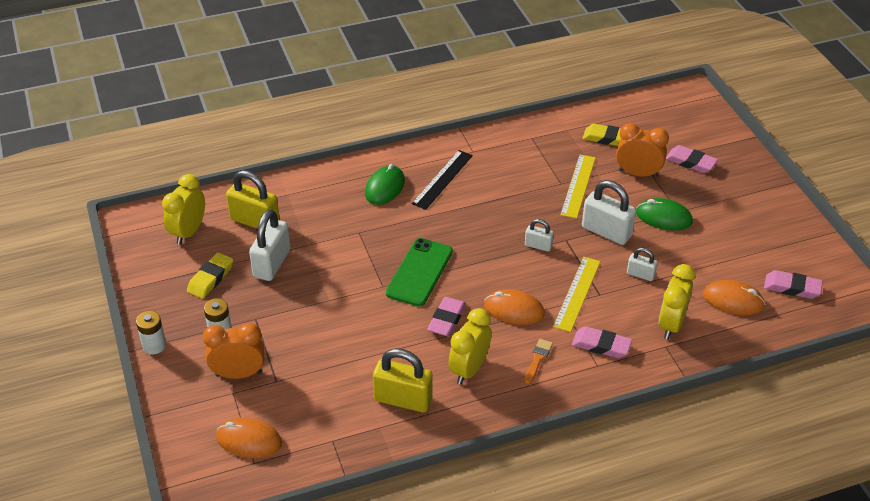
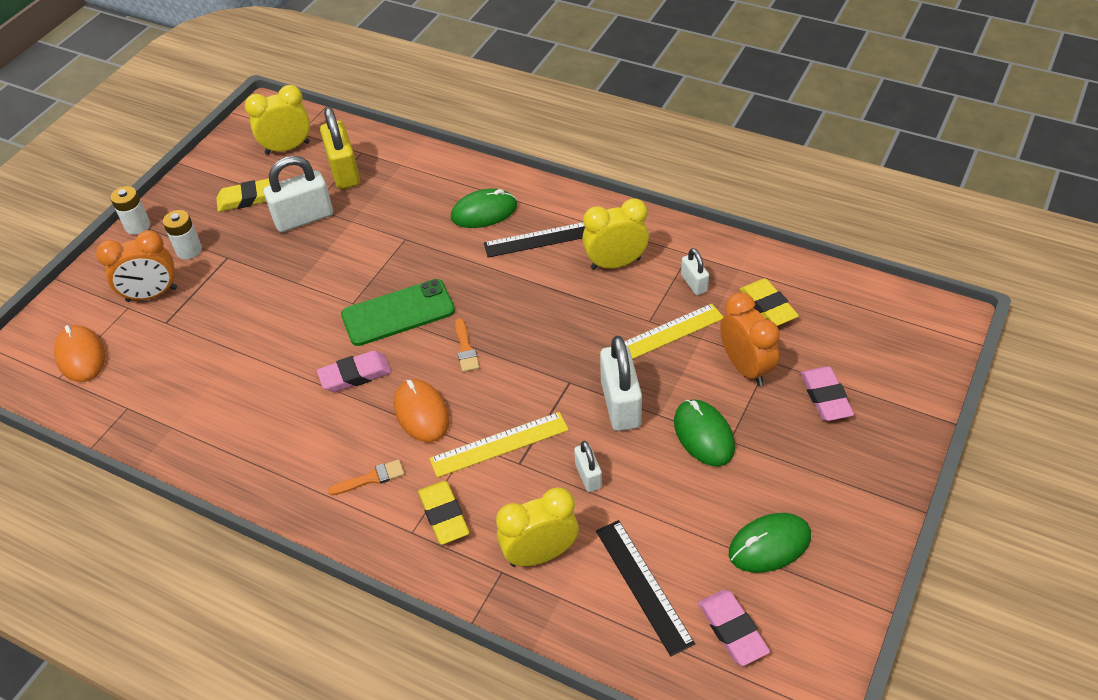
camera: 50 degrees right, 5 degrees up
orange clock [203,323,264,379] -> orange clock turned 120 degrees clockwise [96,230,177,302]
yellow padlock [373,348,433,412] -> none
yellow clock [448,308,492,384] -> yellow clock moved to [582,198,649,270]
white padlock [525,219,554,252] -> white padlock moved to [681,248,709,295]
pink eraser [572,326,632,358] -> yellow eraser [418,481,469,545]
orange mouse [703,280,765,315] -> black ruler [596,520,695,656]
none -> orange brush [455,318,479,372]
none -> green mouse [729,513,811,573]

